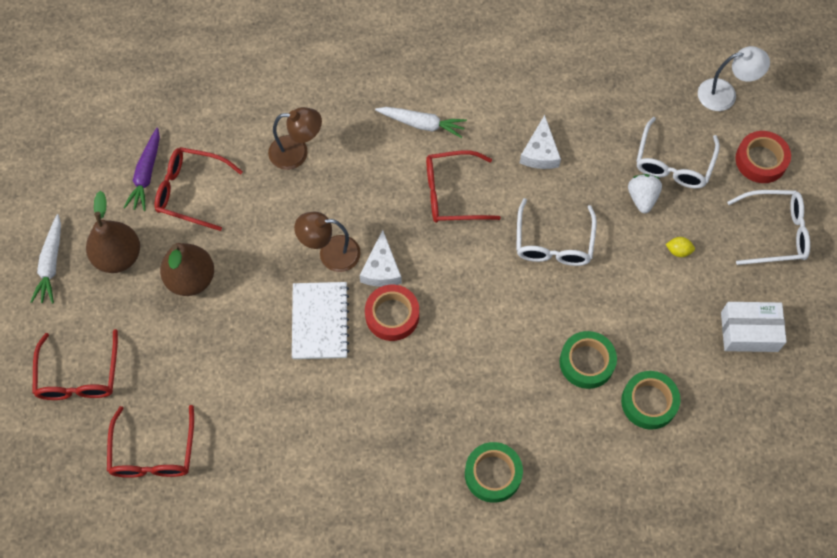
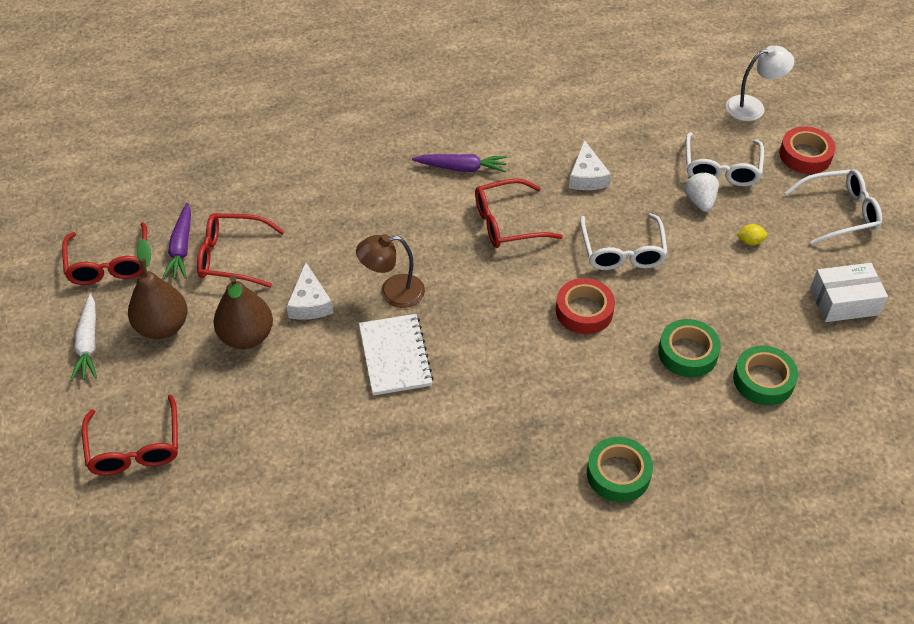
camera: 10 degrees left, 15 degrees down
red glasses [107,405,194,478] -> red glasses moved to [62,222,147,285]
brown lamp [268,107,322,170] -> none
white cheese [360,230,402,287] -> white cheese moved to [287,262,333,320]
red tape [365,285,419,341] -> red tape moved to [556,278,615,334]
white carrot [375,107,467,138] -> purple carrot [412,154,507,172]

